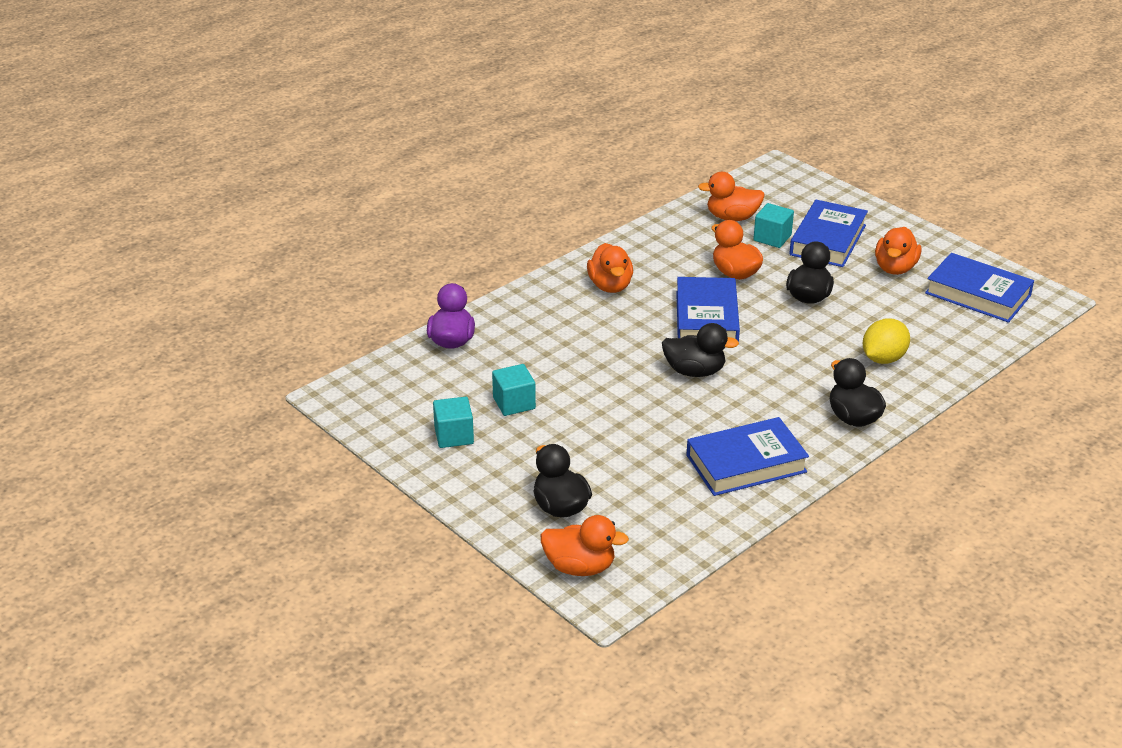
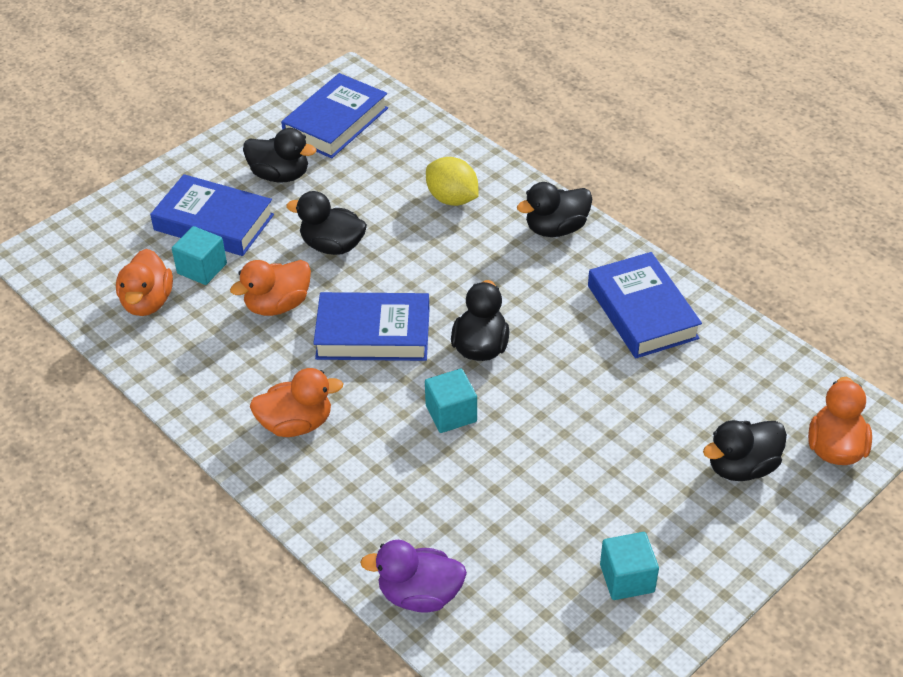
camera: 90 degrees left, 10 degrees up
turquoise cube [492,364,536,416] -> turquoise cube moved to [425,369,477,433]
orange duck [875,227,921,275] -> black duck [243,128,316,182]

